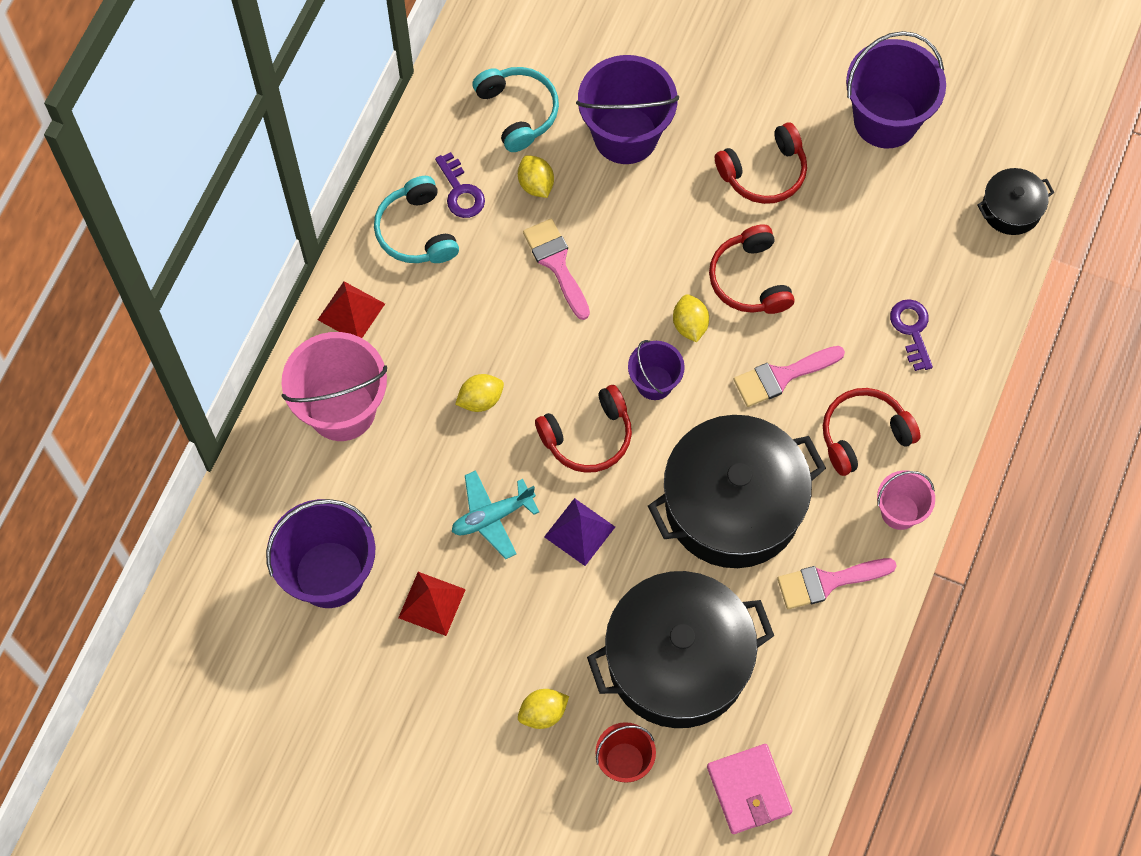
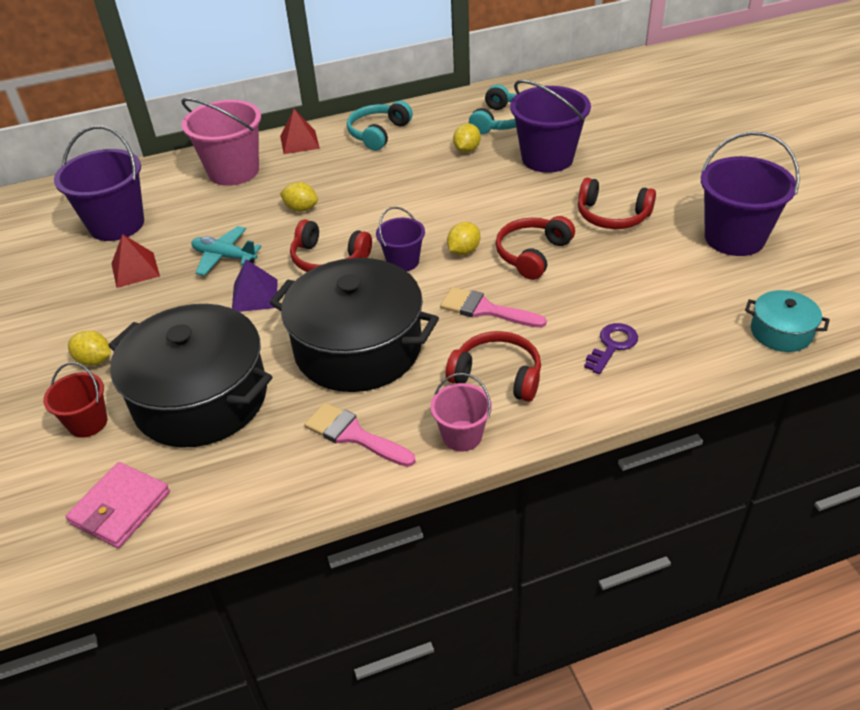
camera: 50 degrees right, 25 degrees down
purple key [435,152,485,218] -> none
pink brush [523,219,590,320] -> none
black pot [977,168,1055,235] -> turquoise pot [745,290,830,352]

